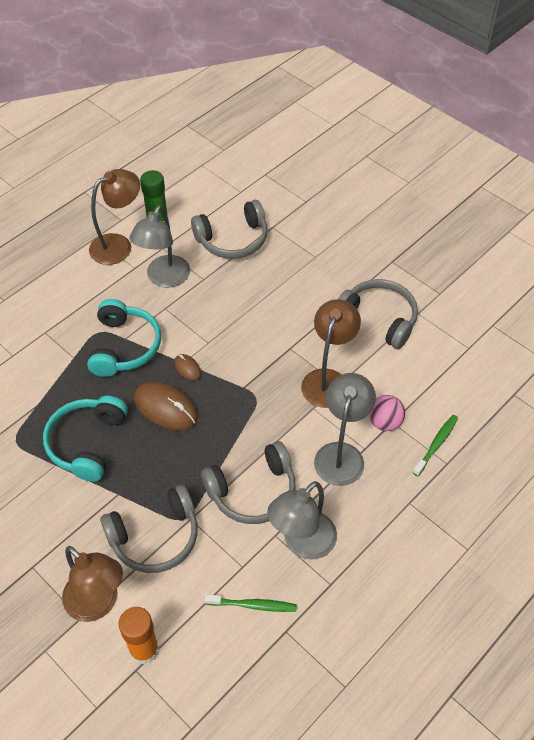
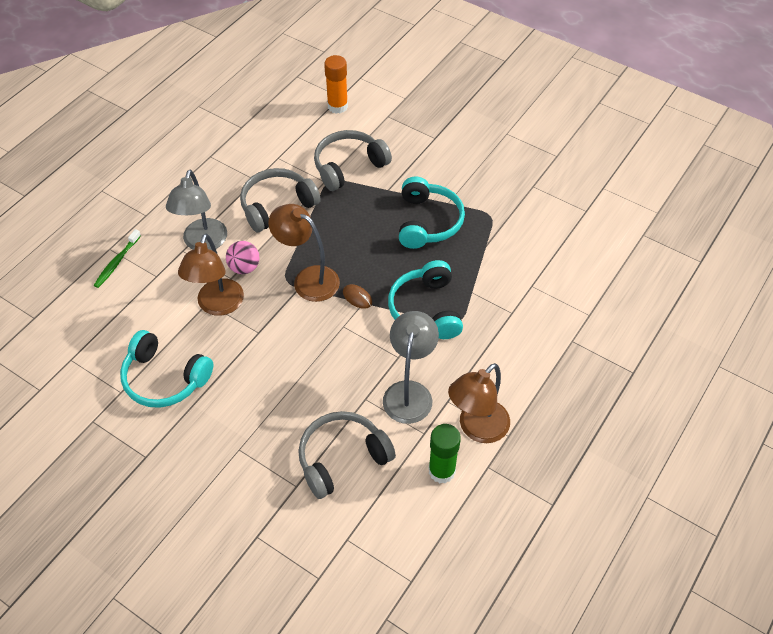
camera: 170 degrees right, 0 degrees up
brown lamp [62,546,123,622] -> brown lamp moved to [268,204,340,302]
brown mouse [134,382,198,430] -> none
green toothbrush [205,594,297,612] -> none
grey lamp [267,481,337,560] -> none
grey headphones [338,279,418,349] -> turquoise headphones [120,330,213,408]
pink ball [369,395,405,431] -> pink ball moved to [226,241,259,274]

